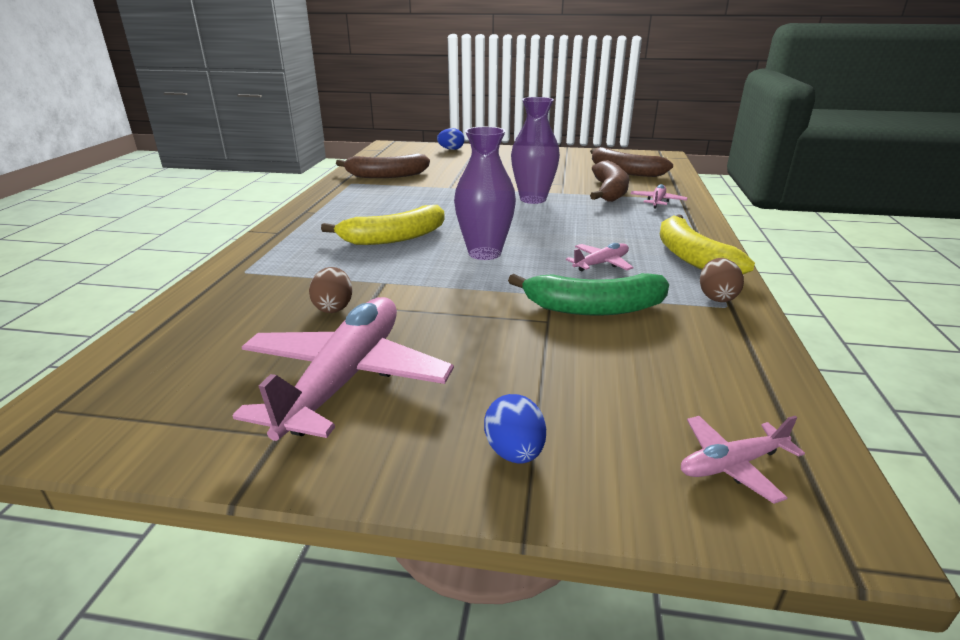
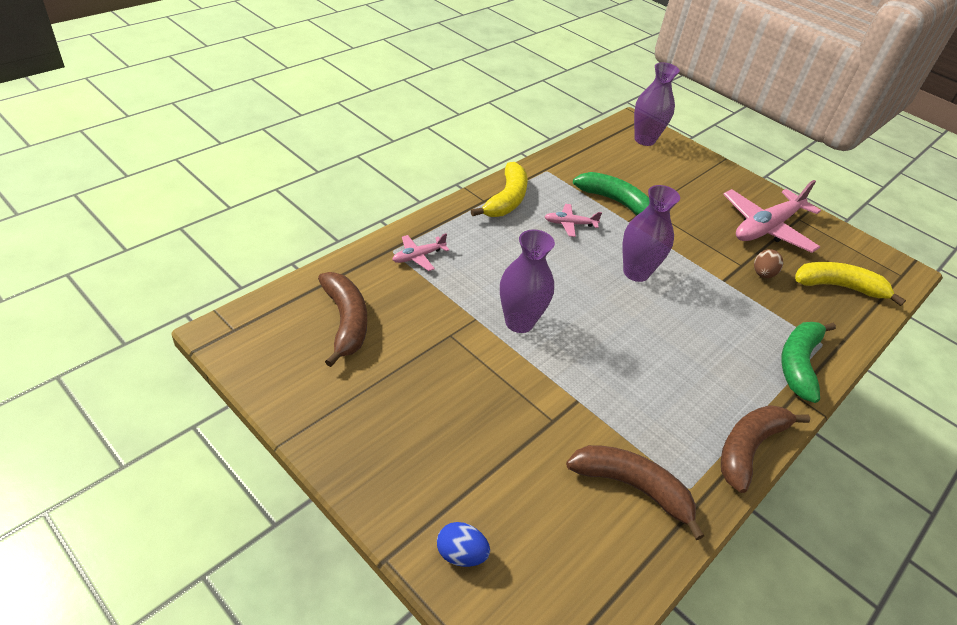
camera: 150 degrees left, 15 degrees up
yellow banana [321,205,445,245] -> yellow banana moved to [795,262,906,306]
blue egg [484,394,546,464] -> none
brown banana [590,160,629,202] -> brown banana moved to [721,405,810,493]
pink plane [681,416,805,504] -> purple vase [634,62,680,146]
brown egg [700,258,744,302] -> none
none -> green banana [781,322,836,403]

